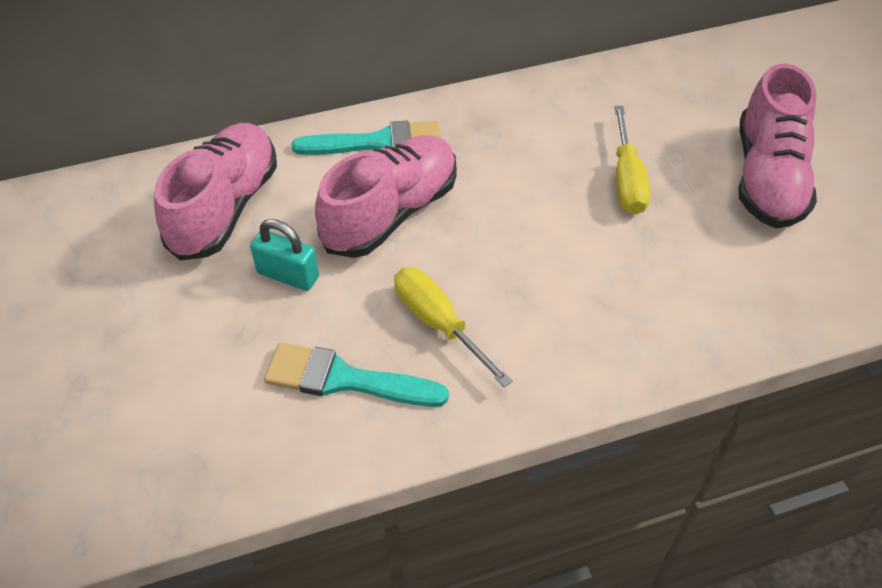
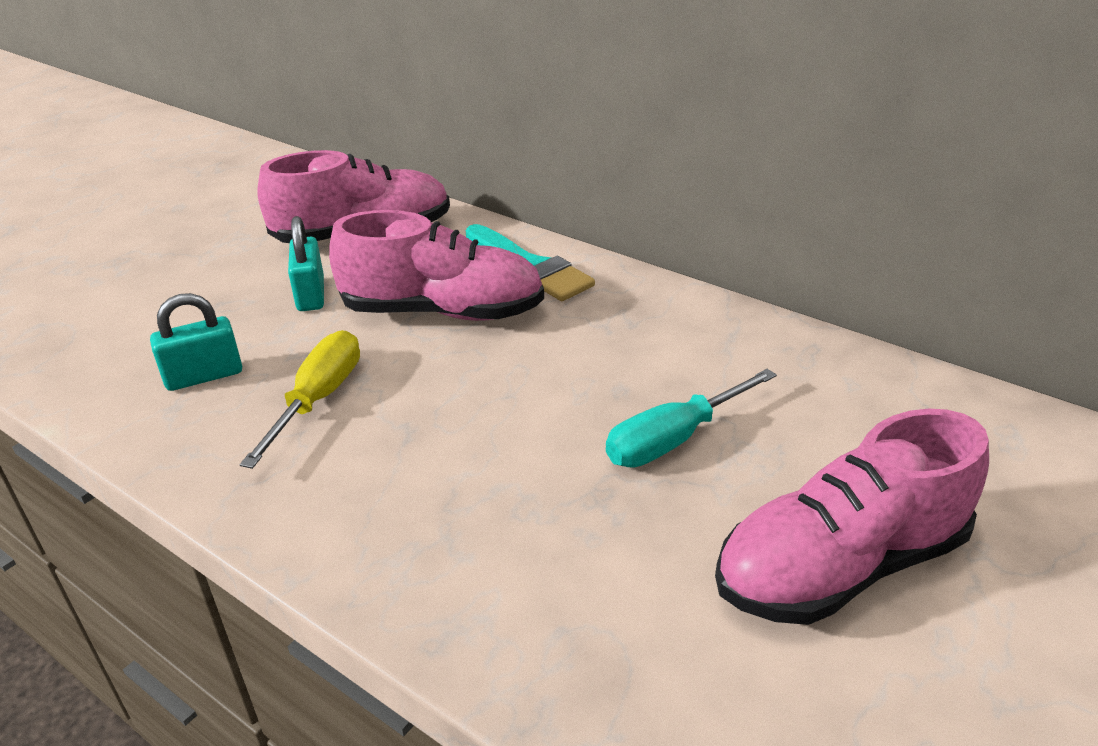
camera: 55 degrees right, 15 degrees down
turquoise brush [264,343,449,407] -> turquoise padlock [150,293,242,391]
yellow screwdriver [614,106,651,214] -> turquoise screwdriver [606,369,777,467]

